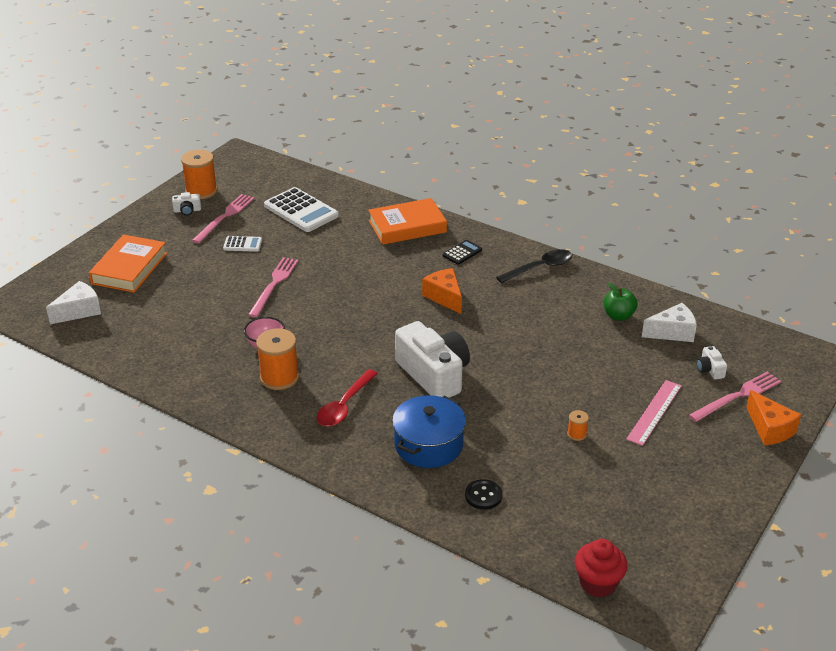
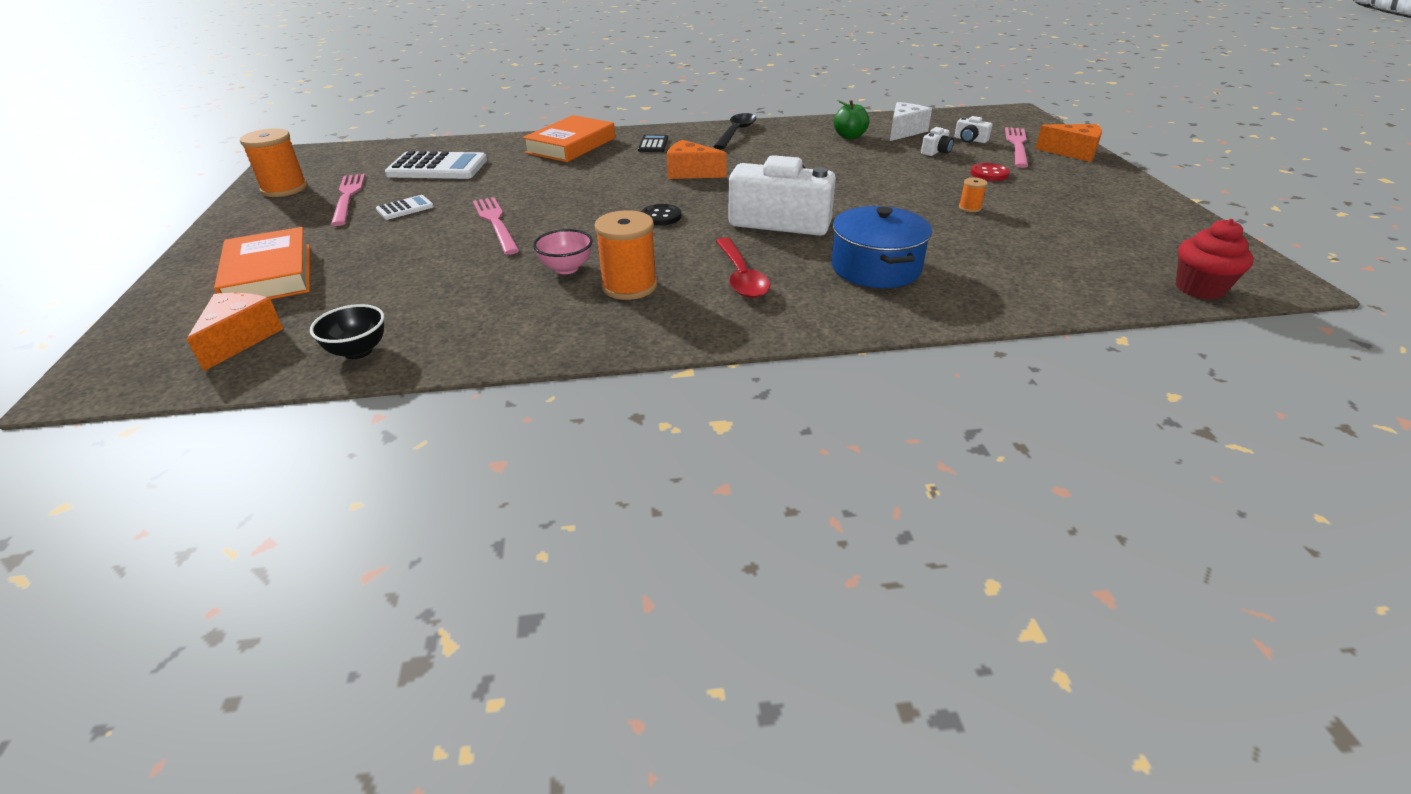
camera: 40 degrees left, 0 degrees up
white cheese [46,281,101,324] -> orange cheese [187,293,283,371]
white camera [172,192,201,216] -> white camera moved to [921,127,954,156]
black button [465,479,502,510] -> black button moved to [641,204,681,226]
pink ruler [626,380,682,446] -> red button [971,163,1010,181]
none -> black bowl [310,304,384,359]

